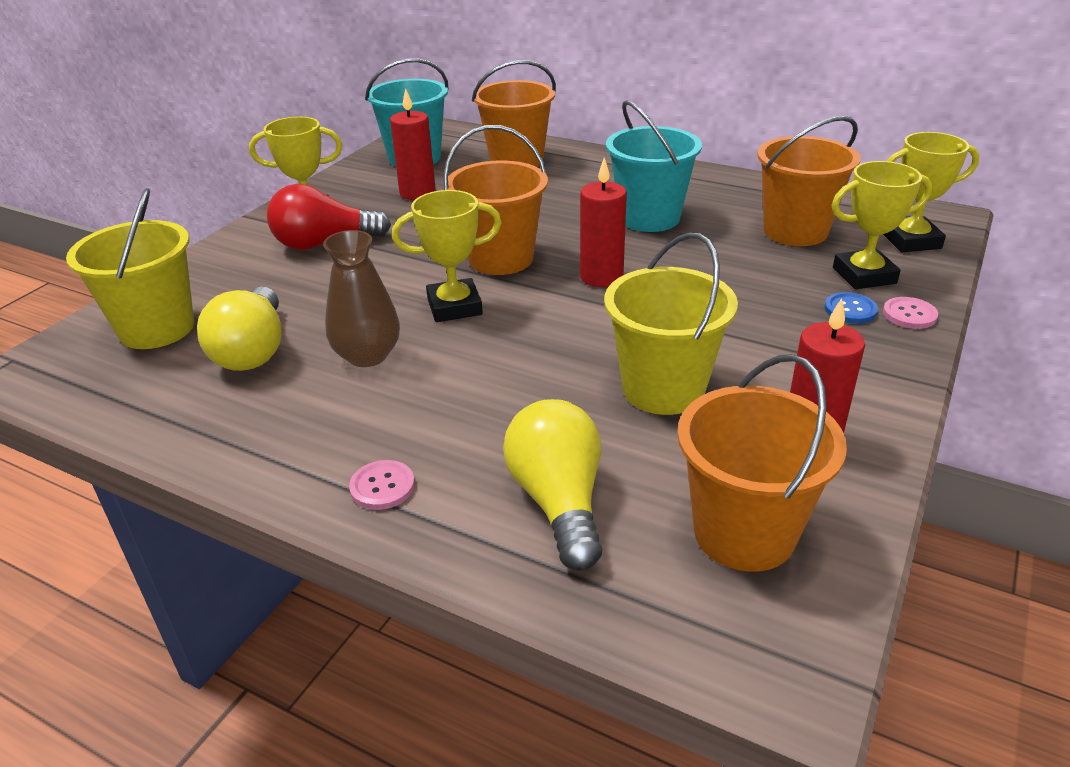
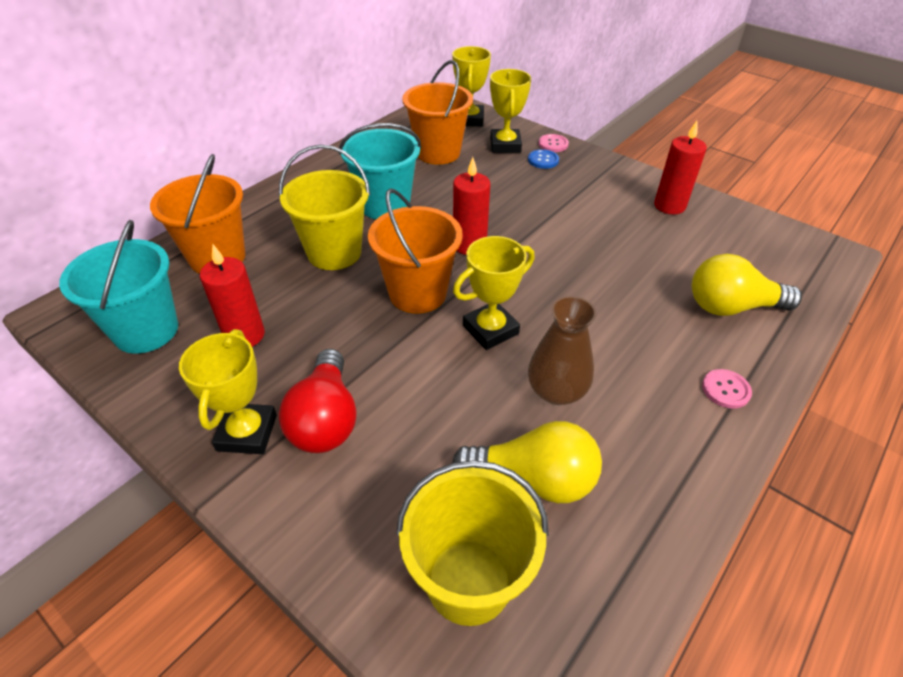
camera: 80 degrees left, 10 degrees up
yellow trophy [392,190,502,322] -> yellow trophy turned 60 degrees clockwise [453,236,535,350]
yellow bucket [604,232,738,415] -> yellow bucket moved to [279,144,371,270]
orange bucket [677,354,847,572] -> none

